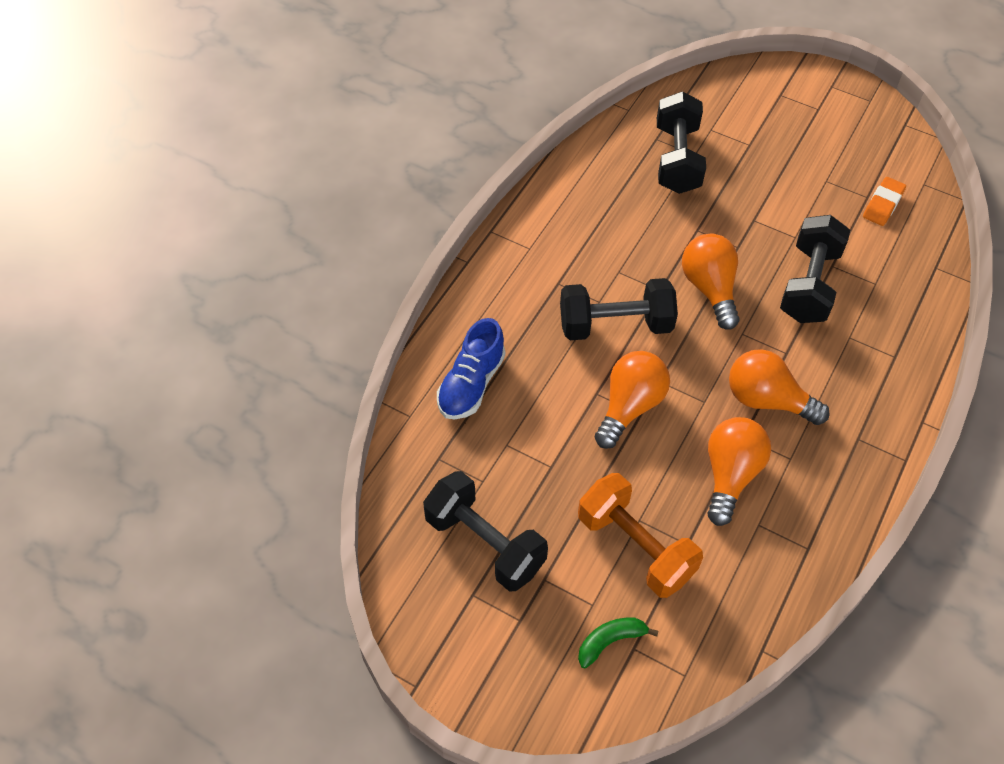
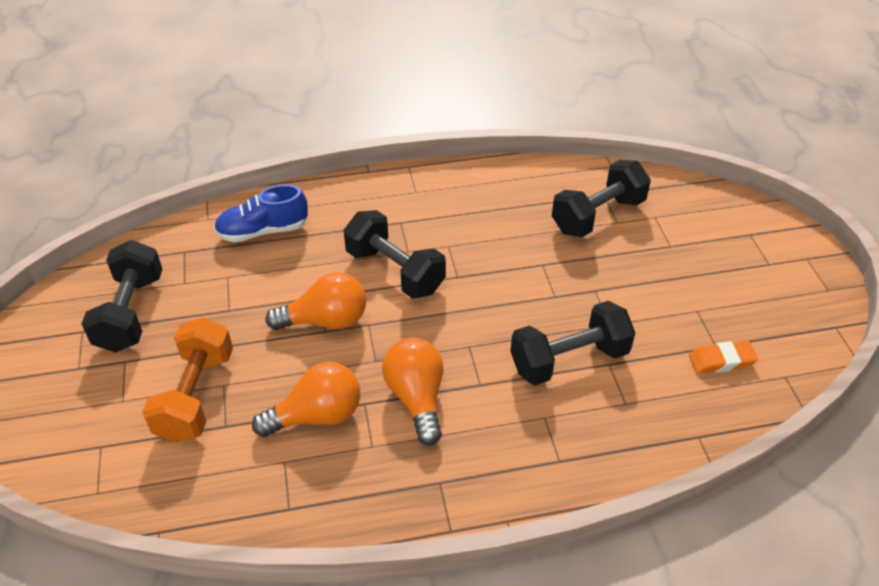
camera: 50 degrees right, 10 degrees down
green banana [578,618,659,668] -> none
orange light bulb [682,234,740,330] -> none

